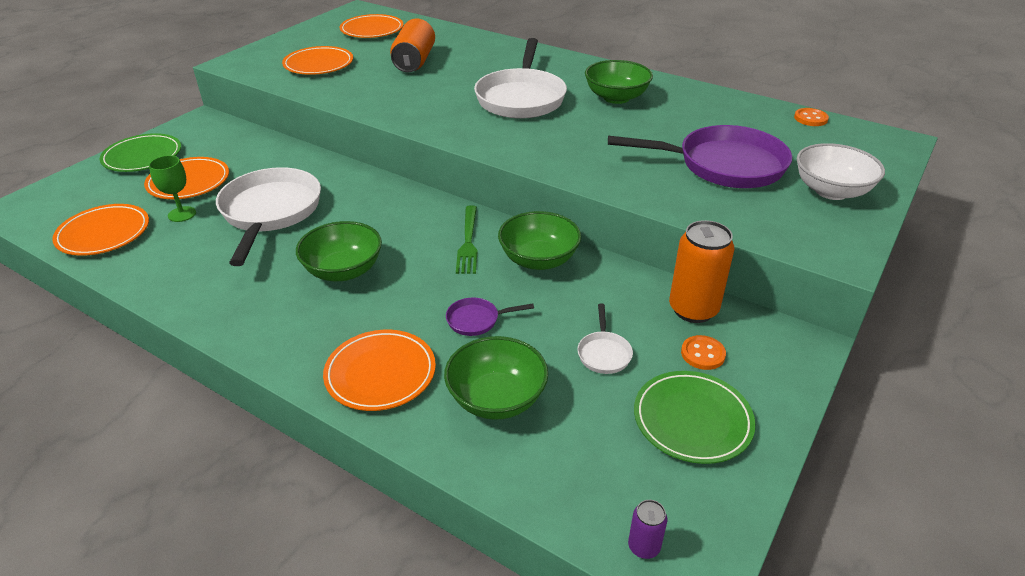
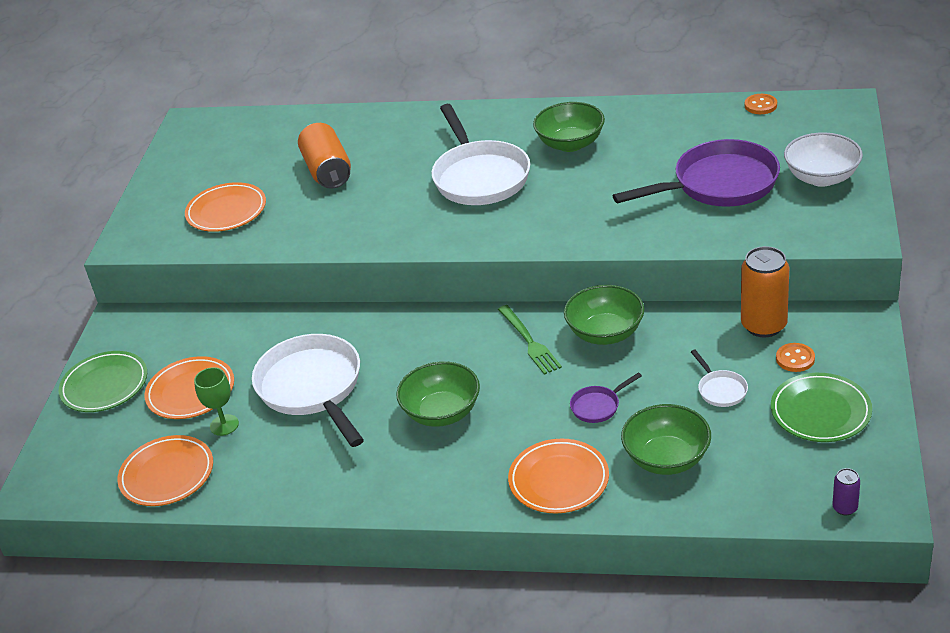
camera: 20 degrees left, 0 degrees up
orange plate [340,14,404,38] -> none

